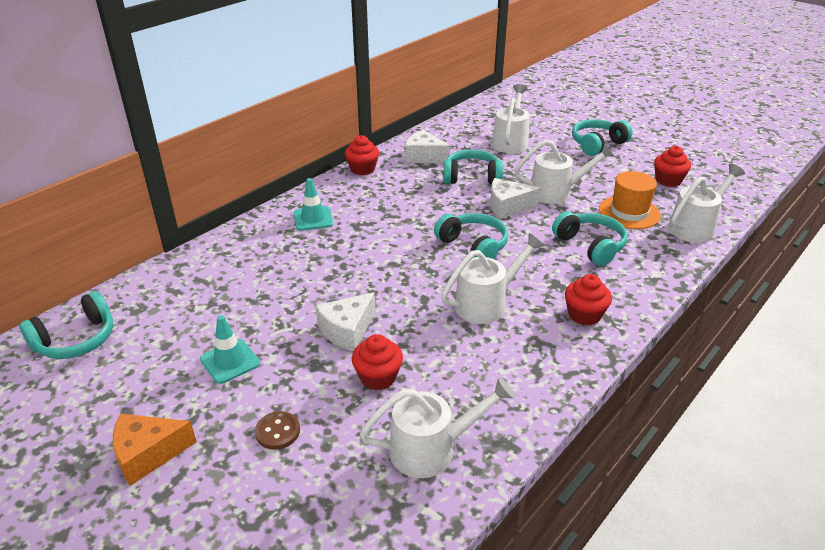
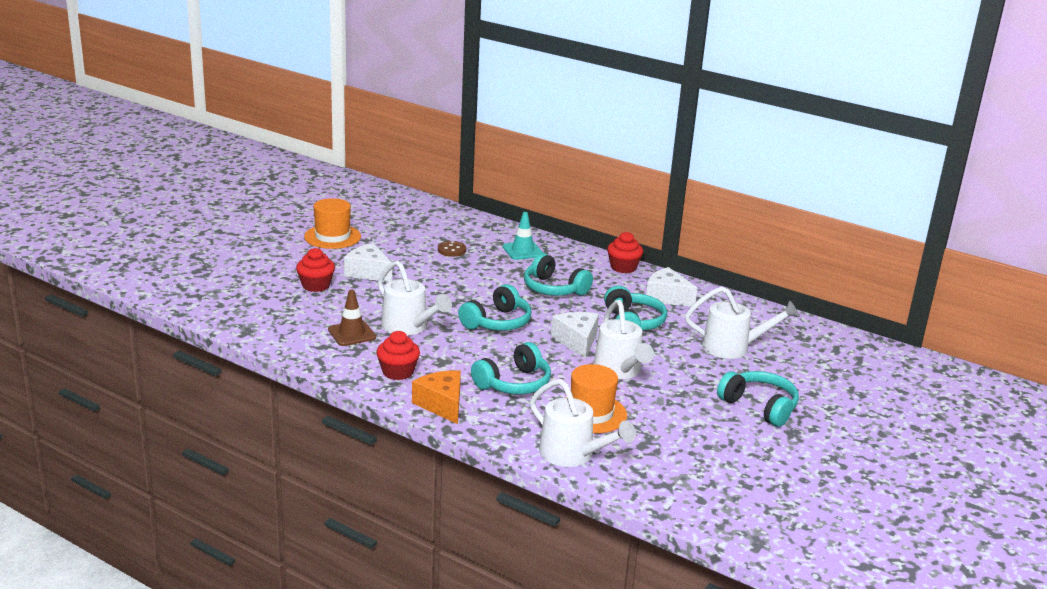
camera: 80 degrees right, 10 degrees down
turquoise headphones [19,291,113,359] -> turquoise headphones moved to [524,253,593,296]
orange cheese [113,414,197,486] -> orange cheese moved to [412,370,461,424]
turquoise traffic cone [200,315,260,384] -> orange hat [304,198,361,249]
brown button [255,411,300,450] -> brown button moved to [438,241,466,257]
white watering can [360,377,515,478] -> none
white cheese [405,130,450,163] -> white cheese turned 75 degrees counterclockwise [646,267,698,307]
red cupcake [654,146,691,187] -> none
none -> brown traffic cone [328,290,376,346]

